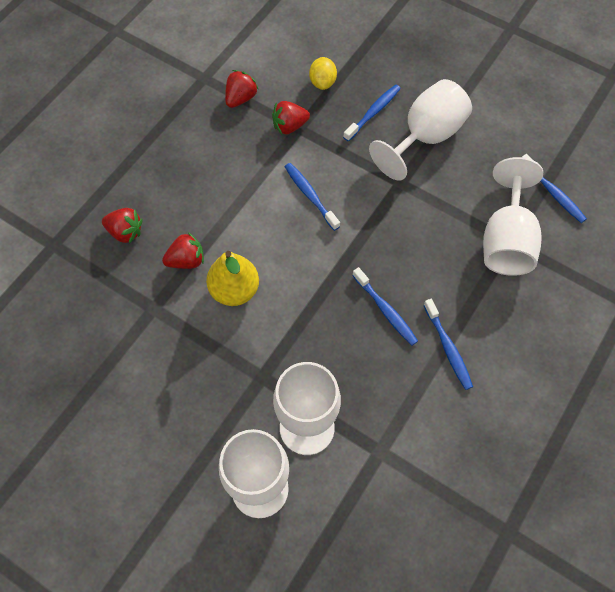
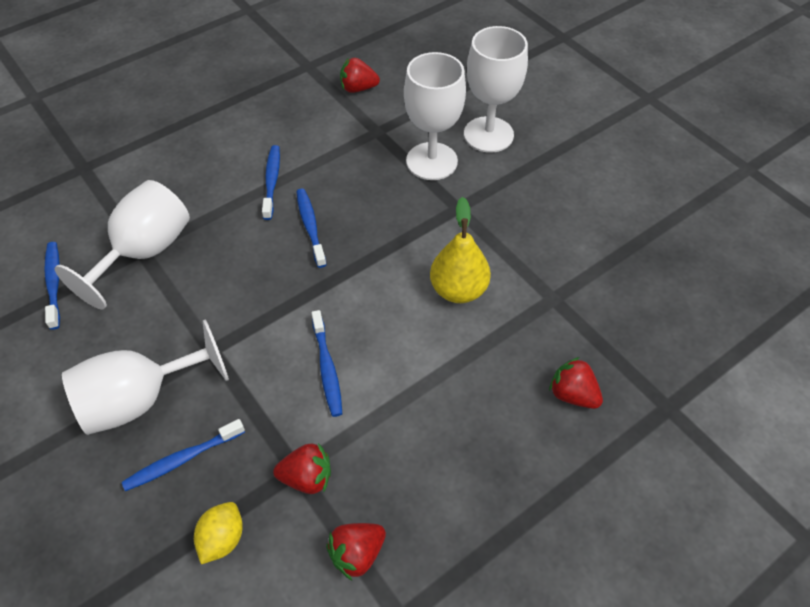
camera: 160 degrees left, 10 degrees down
red strawberry [162,232,204,269] -> red strawberry moved to [340,58,380,93]

